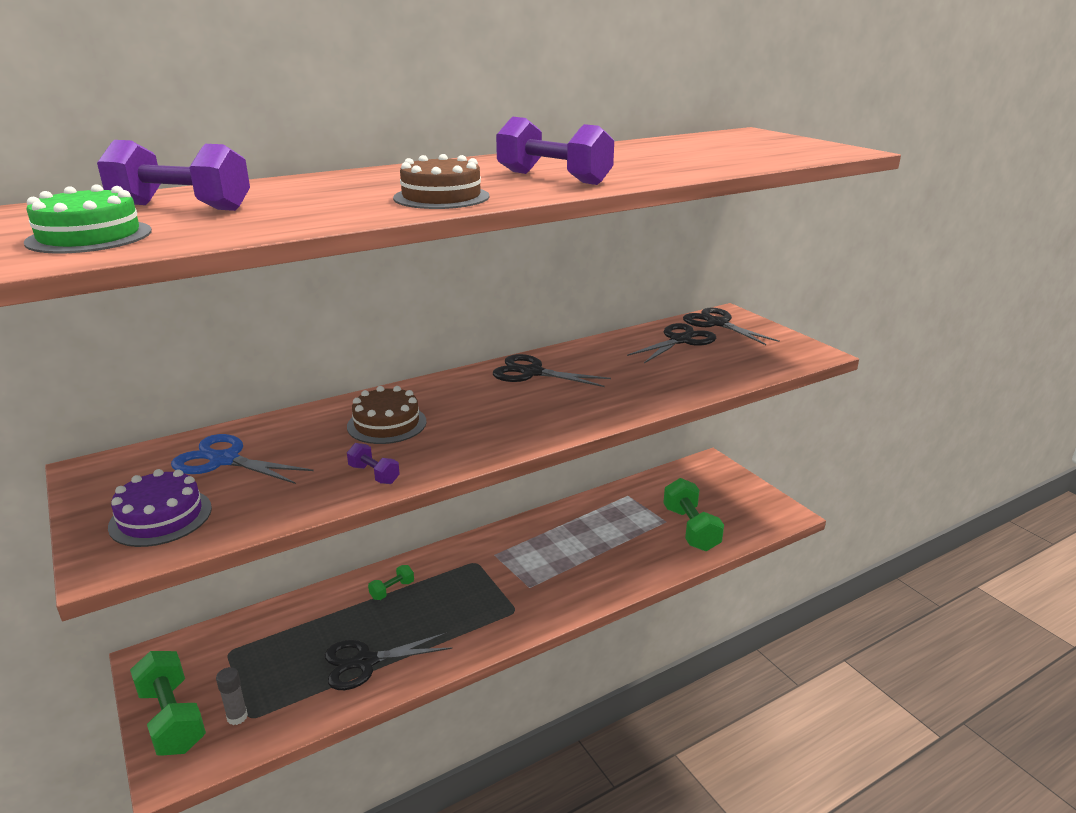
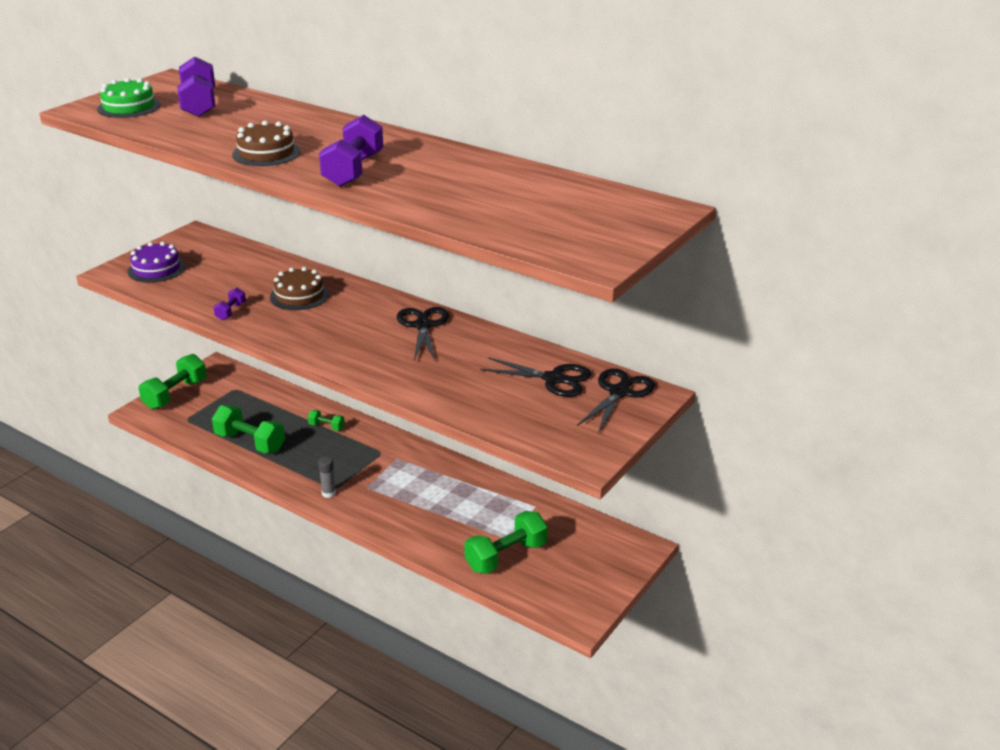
camera: 65 degrees right, 5 degrees up
blue scissors [171,434,313,484] -> none
grey glue stick [216,667,248,725] -> grey glue stick moved to [318,456,336,498]
black scissors [324,632,452,690] -> green dumbbell [212,405,285,453]

